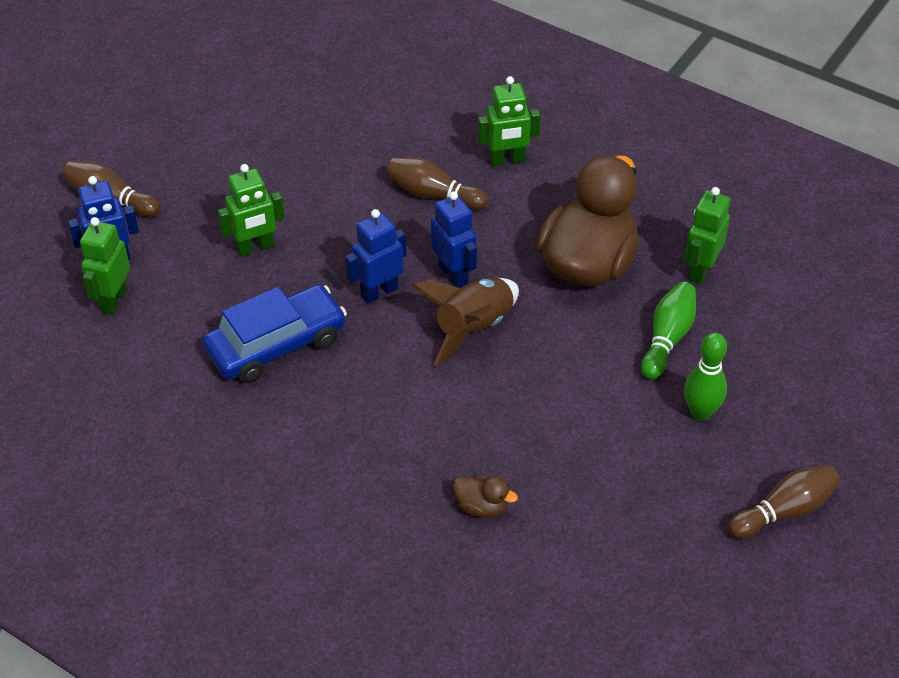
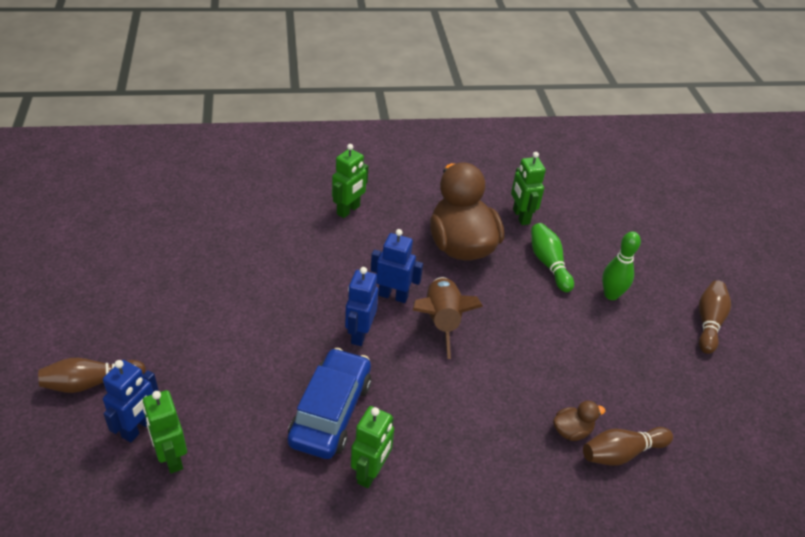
camera: 45 degrees left, 5 degrees down
green robot [218,164,285,257] -> green robot moved to [351,406,394,488]
brown bowling pin [387,158,488,210] -> brown bowling pin moved to [583,427,673,466]

